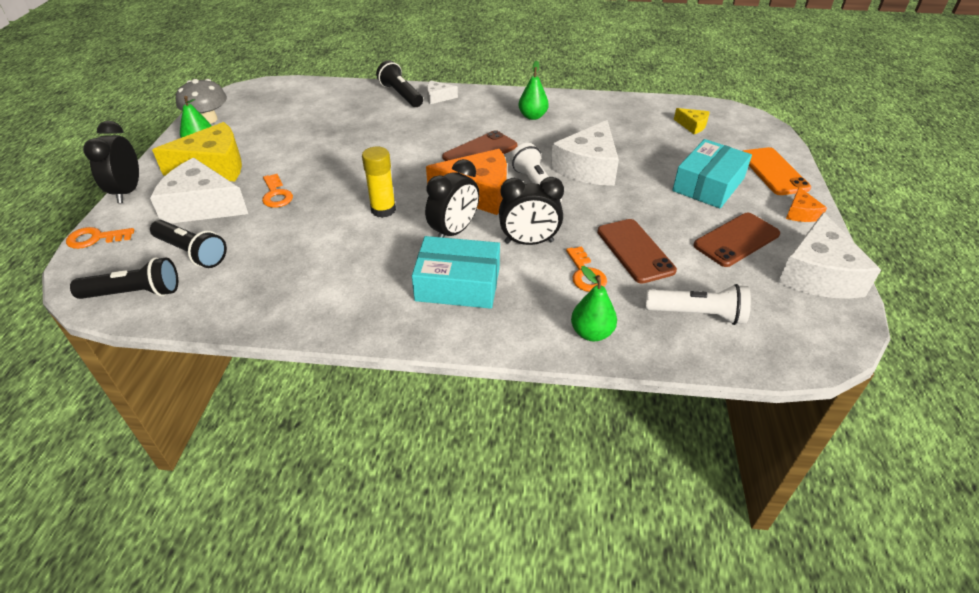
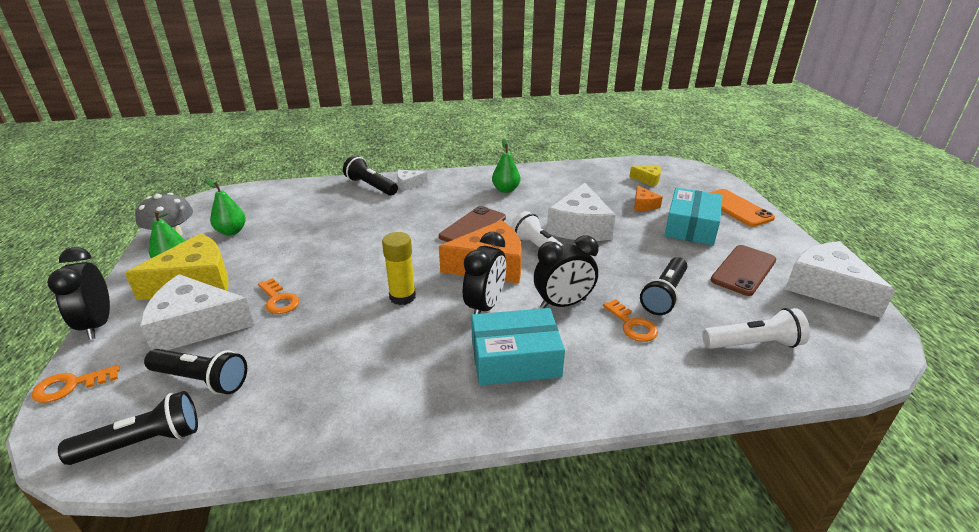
camera: 15 degrees left, 10 degrees down
green pear [571,266,617,341] -> green pear moved to [204,178,246,235]
brown phone [597,219,677,284] -> black flashlight [640,257,687,315]
white cheese [778,212,881,299] -> white cheese turned 150 degrees clockwise [785,241,895,318]
orange cheese [786,187,827,222] -> orange cheese moved to [634,185,663,211]

